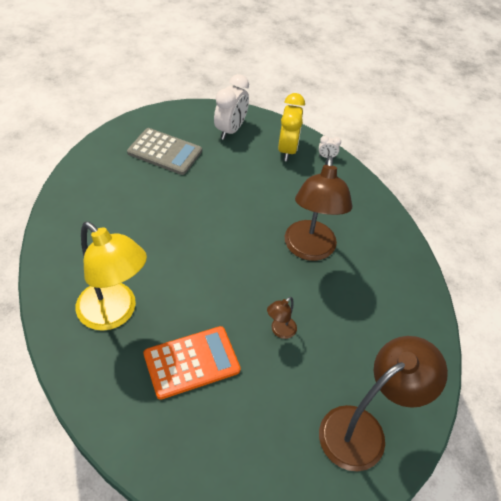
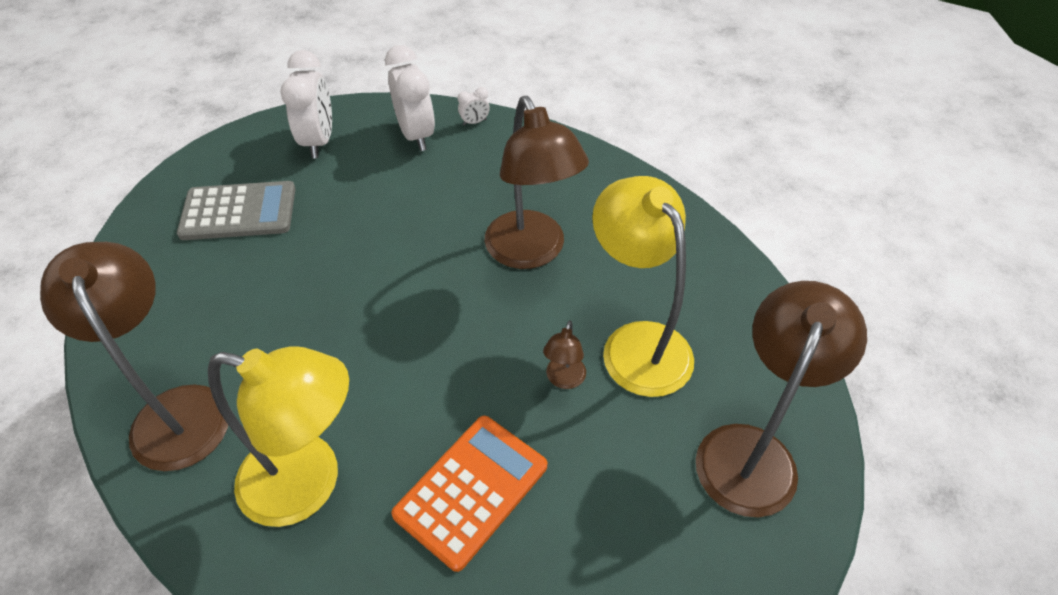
camera: 25 degrees left, 0 degrees up
yellow clock [278,93,305,161] -> white clock [385,45,435,151]
none -> brown lamp [40,242,228,471]
none -> yellow lamp [592,176,694,397]

